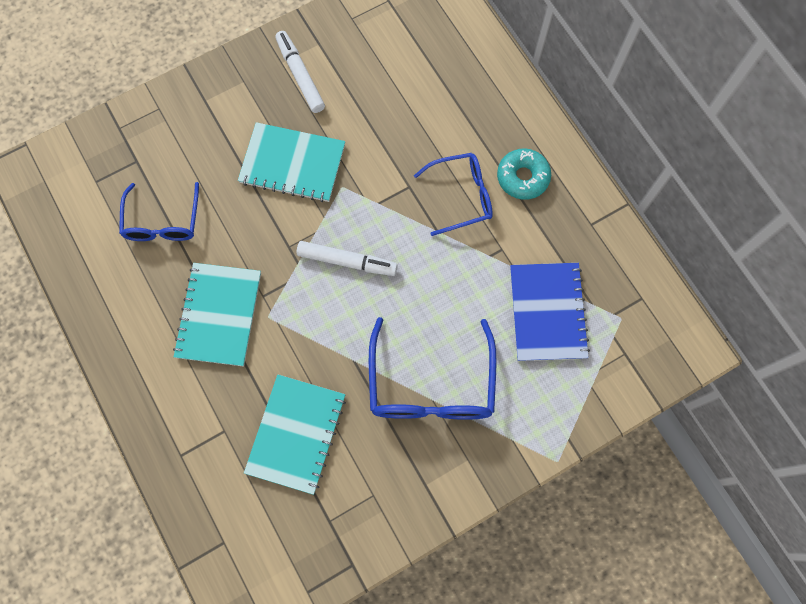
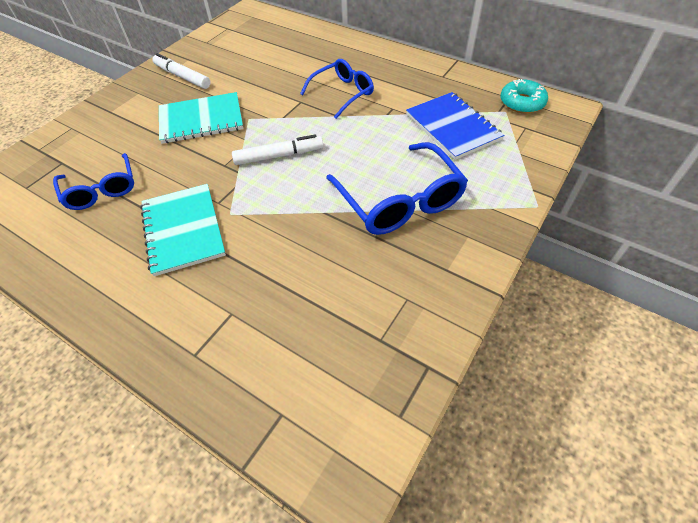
camera: 25 degrees left, 20 degrees down
turquoise notebook [244,374,346,495] -> none
turquoise donut [497,149,551,200] -> turquoise donut moved to [500,79,548,113]

